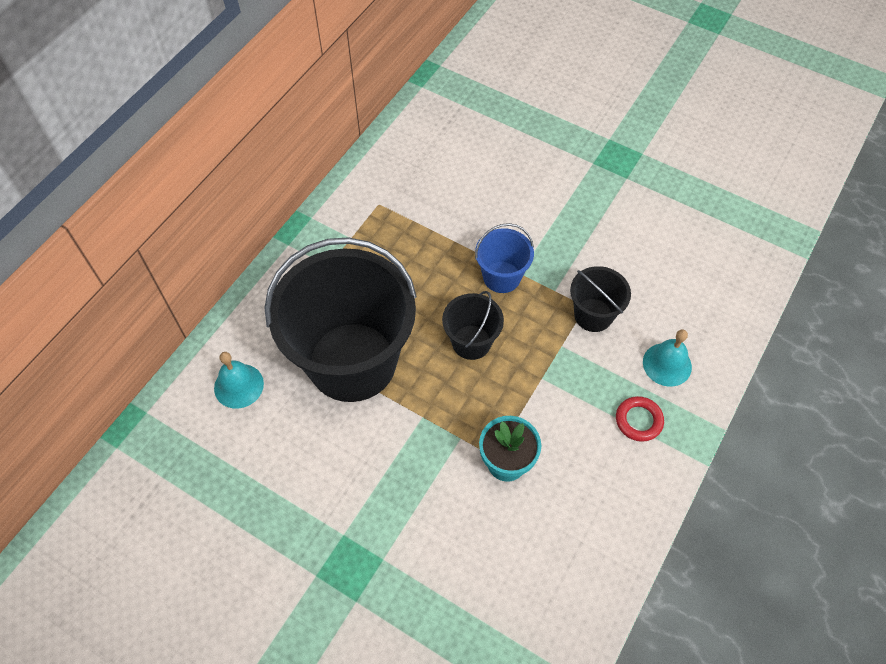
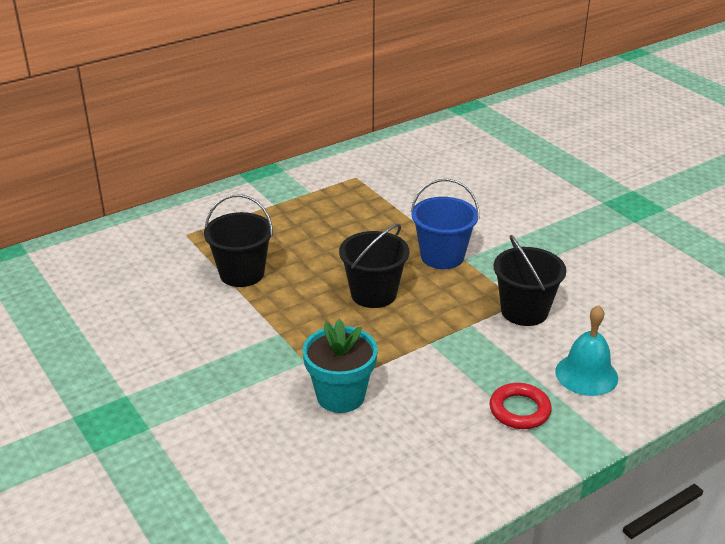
camera: 25 degrees right, 25 degrees down
turquoise bell [214,352,264,409] -> none
black bucket [264,237,417,402] -> black bucket [204,194,273,287], size x0.45

